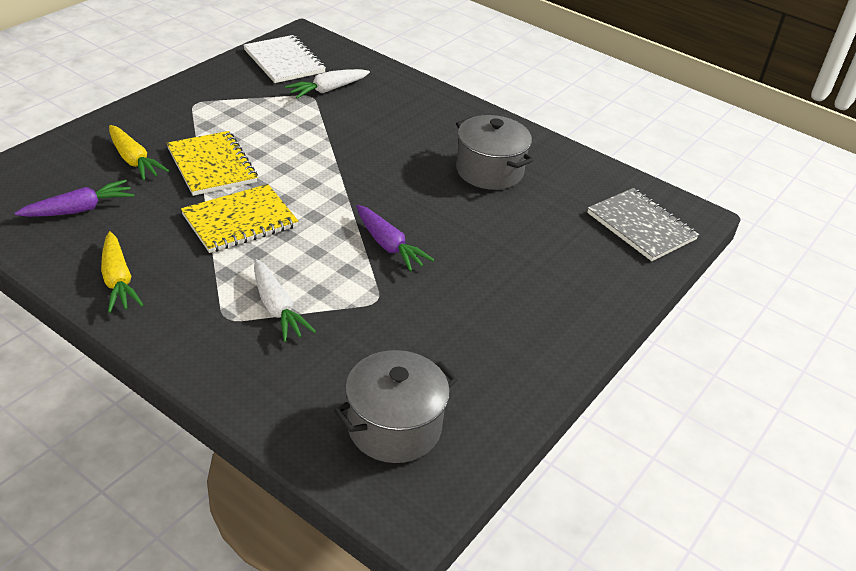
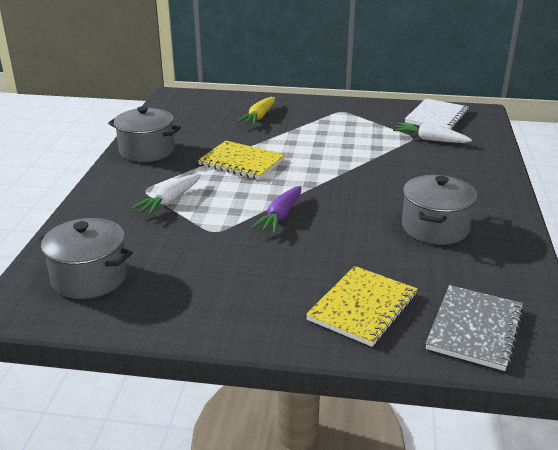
camera: 65 degrees right, 10 degrees down
purple carrot [15,179,134,217] -> none
yellow carrot [101,231,143,313] -> grey pot [108,106,181,162]
yellow notebook [167,131,258,196] -> yellow notebook moved to [306,266,418,347]

